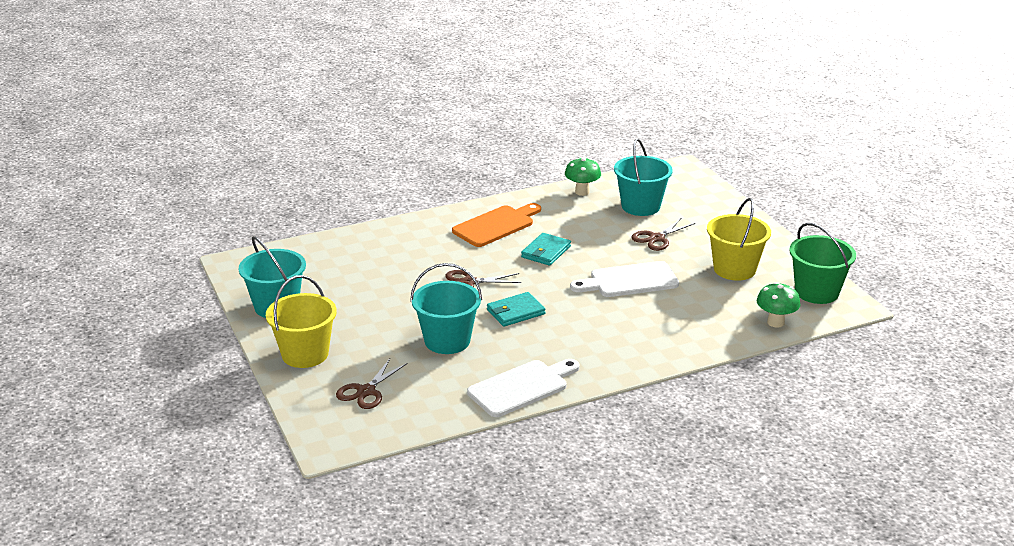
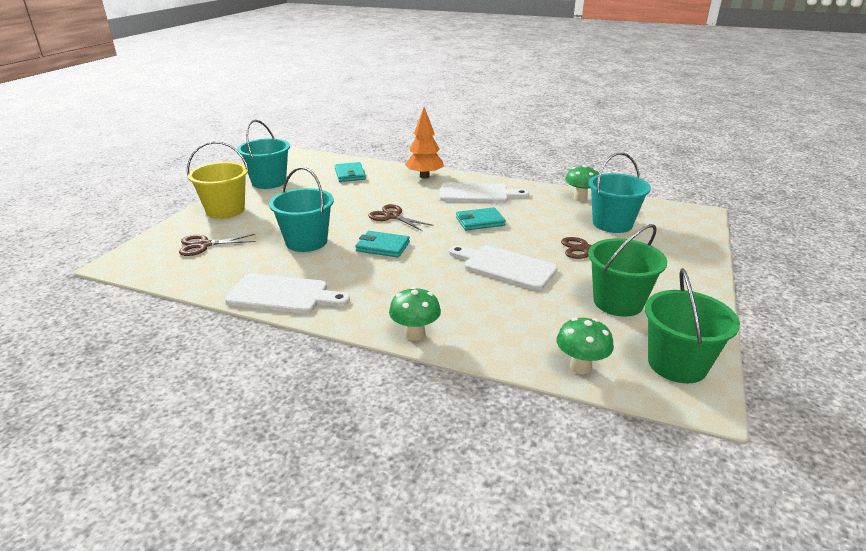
camera: 45 degrees right, 0 degrees up
orange cutting board [452,203,541,247] -> white cutting board [440,182,529,203]
yellow bucket [707,198,771,281] -> green bucket [588,224,667,317]
none -> turquoise wallet [335,162,366,182]
none -> green mushroom [389,287,441,341]
none -> orange tree [405,107,444,178]

